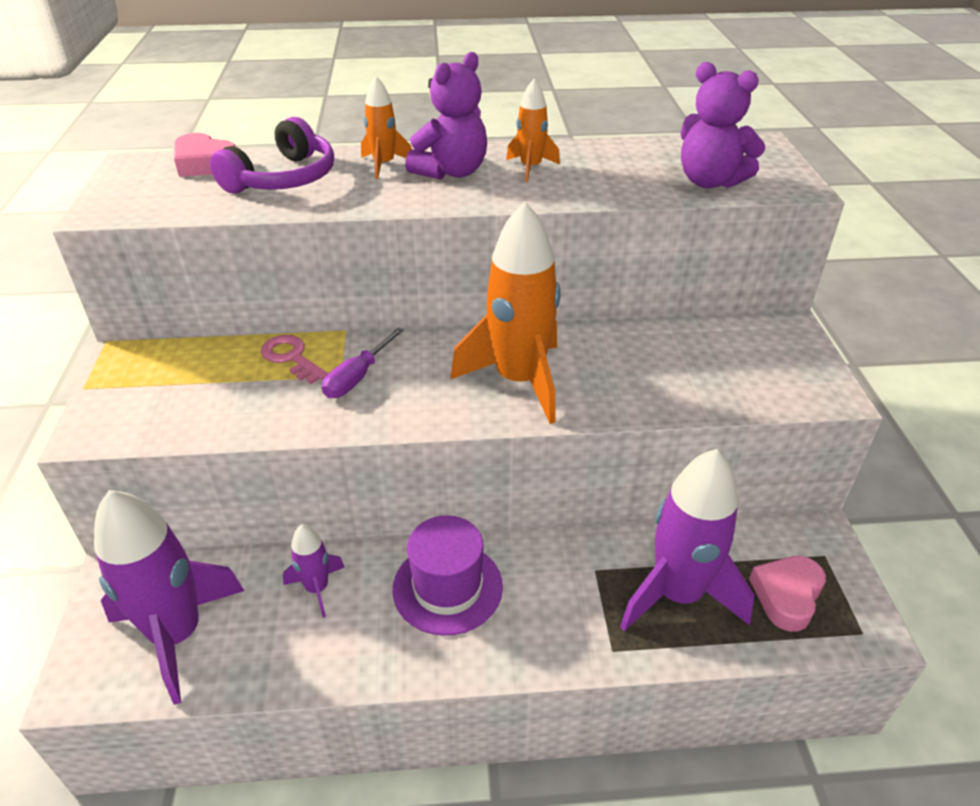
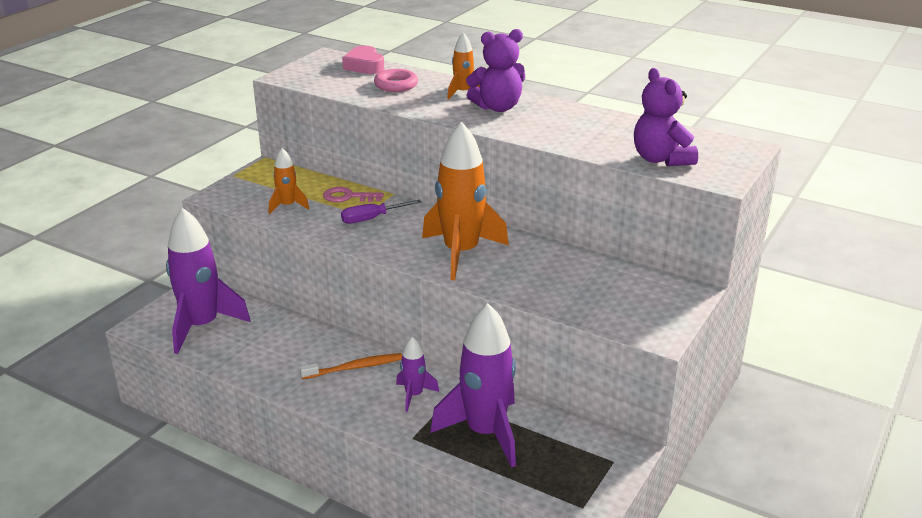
camera: 35 degrees right, 10 degrees down
purple headphones [210,117,334,194] -> pink ring [374,69,418,92]
pink key [261,335,328,384] -> pink key turned 75 degrees counterclockwise [323,187,384,202]
purple rocket [283,524,345,618] -> purple rocket moved to [396,336,439,412]
purple hat [392,515,503,636] -> orange toothbrush [300,353,402,379]
orange rocket [506,79,560,182] -> orange rocket moved to [269,148,309,214]
pink heart [749,556,826,632] -> none

